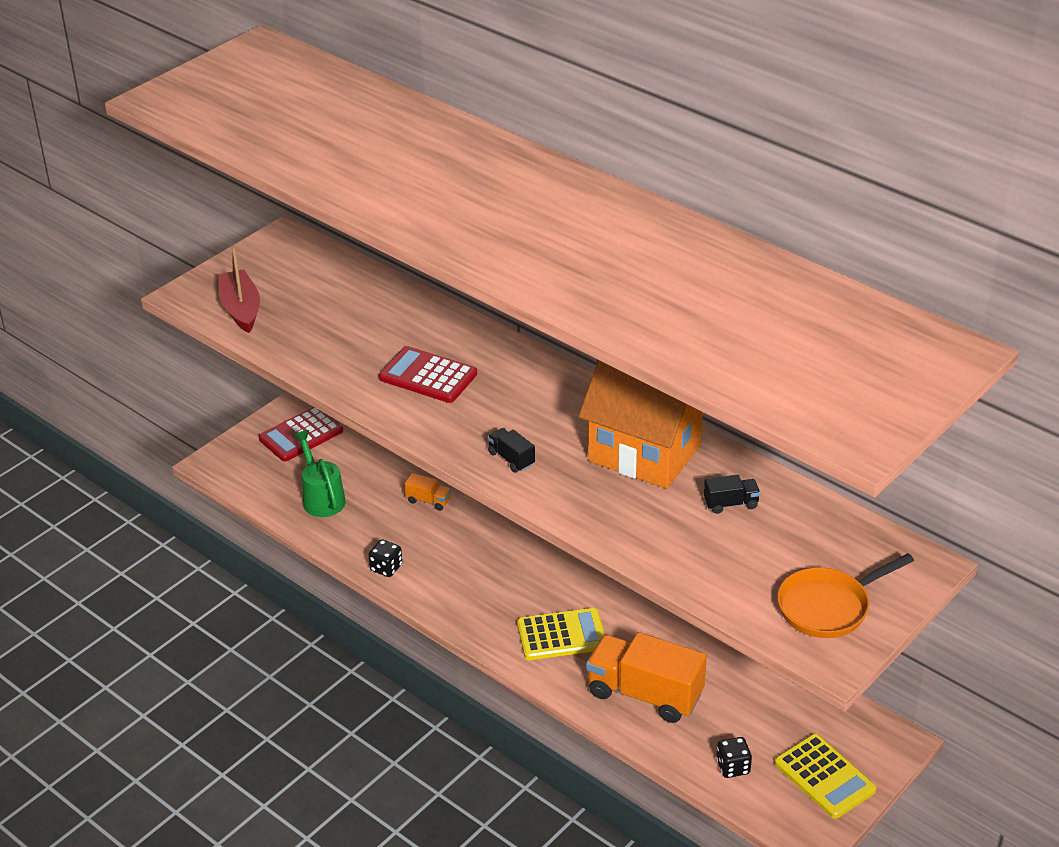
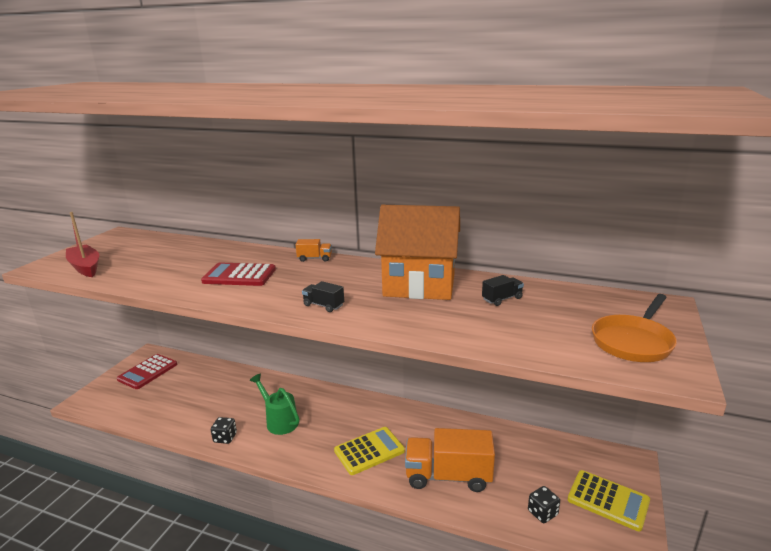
camera: 20 degrees left, 15 degrees down
green watering can [293,430,346,517] -> green watering can moved to [250,373,300,435]
orange truck [405,473,451,511] -> orange truck moved to [296,239,332,262]

